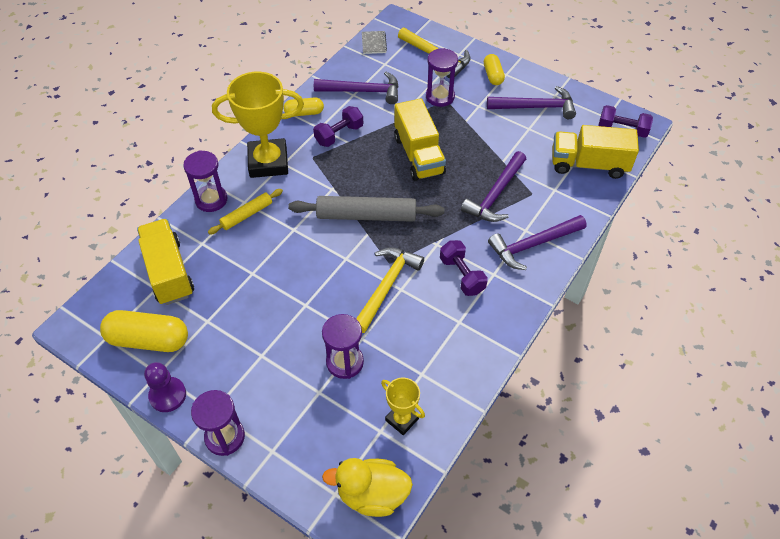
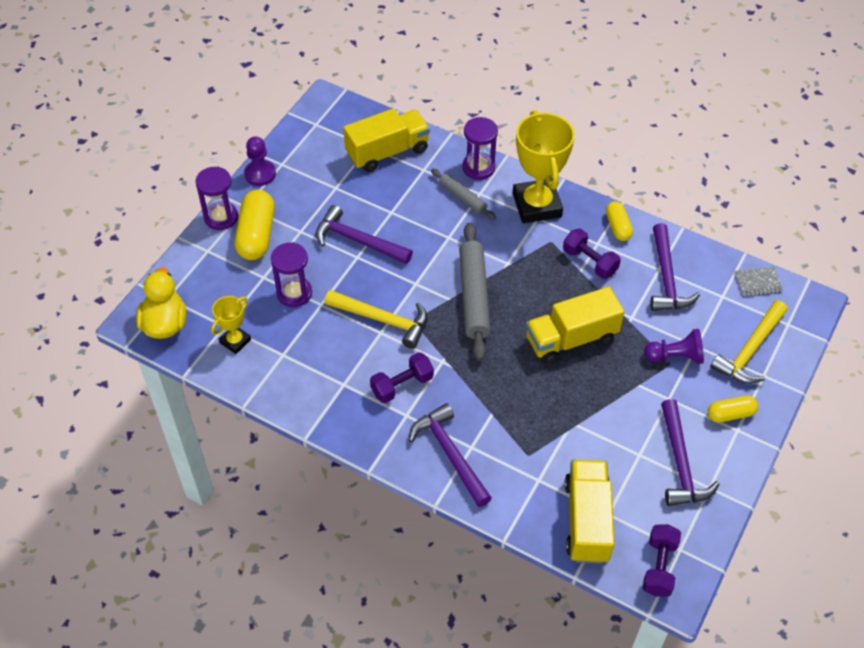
camera: 85 degrees right, 0 degrees up
yellow capsule [100,310,188,352] -> yellow capsule moved to [235,190,275,260]
yellow rolling pin [208,189,283,235] -> grey rolling pin [431,169,496,220]
purple hourglass [426,48,458,107] -> purple pawn [644,329,704,364]
purple hammer [461,151,526,222] -> purple hammer moved to [316,205,413,264]

